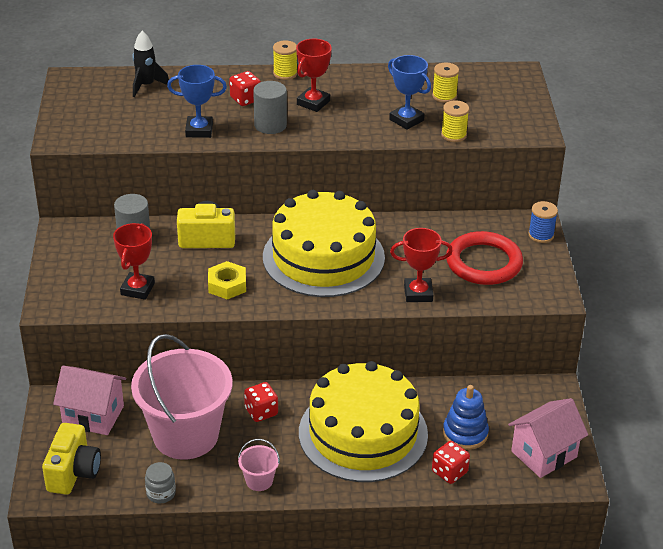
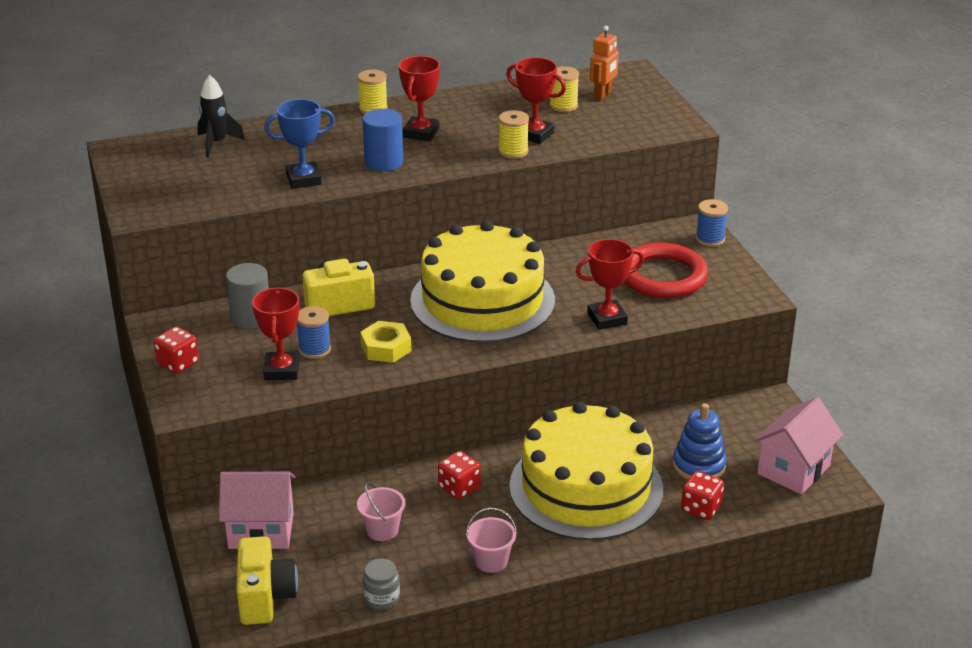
camera: 15 degrees left, 5 degrees down
pink bucket [131,334,233,460] -> pink bucket [357,482,405,541], size x0.40
red dice [229,71,261,106] -> red dice moved to [154,326,199,374]
grey cylinder [253,81,287,134] -> blue cylinder [362,109,403,171]
blue trophy [388,55,431,130] -> red trophy [506,57,566,144]
yellow spool [441,100,469,142] -> yellow spool moved to [498,110,529,159]
none -> blue spool [297,306,331,359]
none -> orange robot [590,26,619,100]

